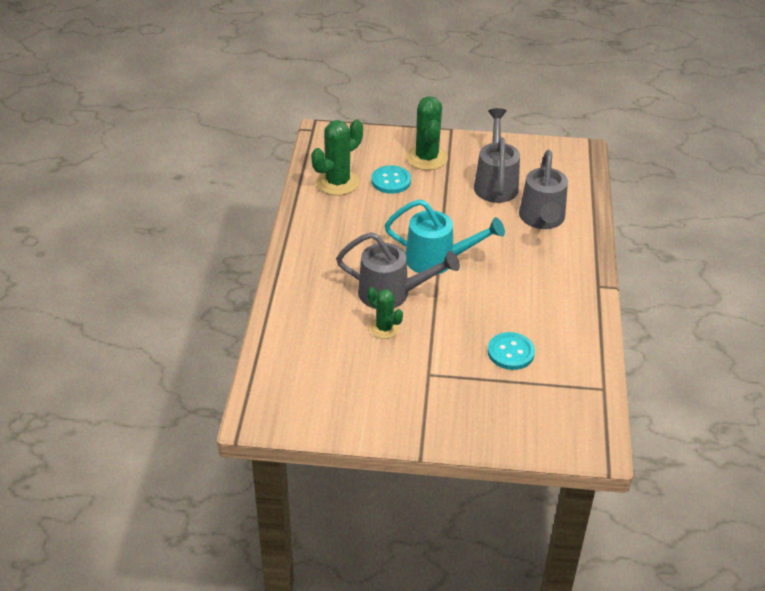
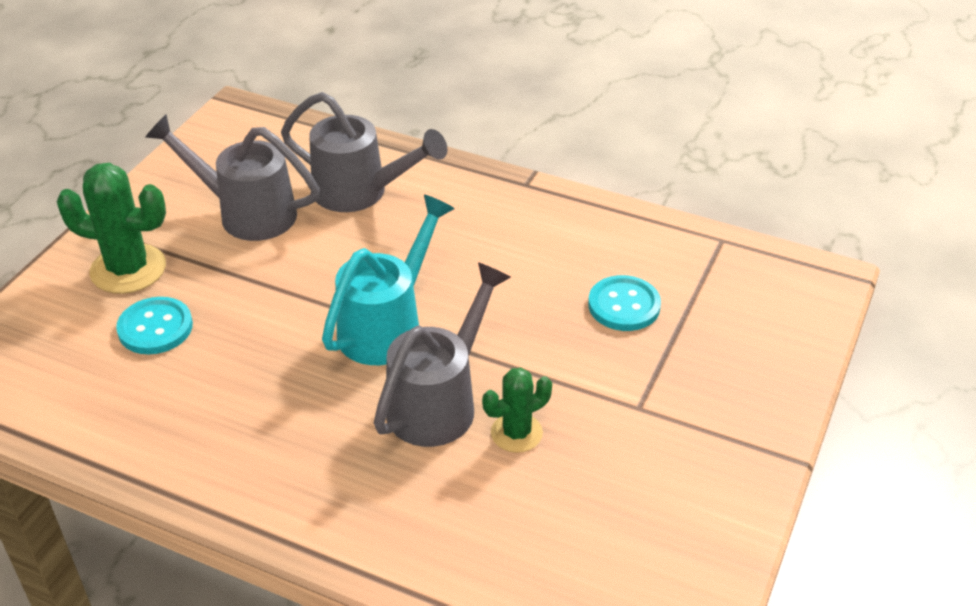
camera: 70 degrees left, 0 degrees up
green cactus [311,119,363,196] -> none

